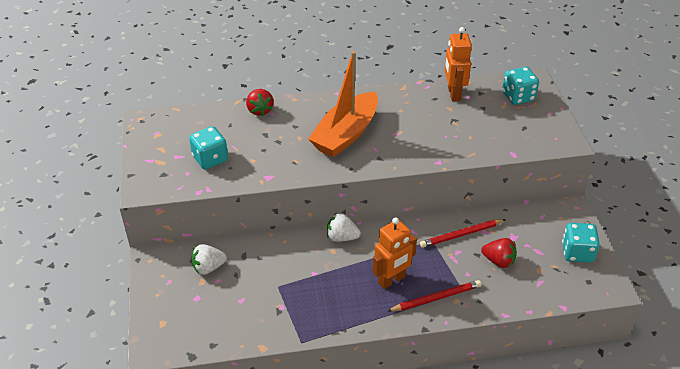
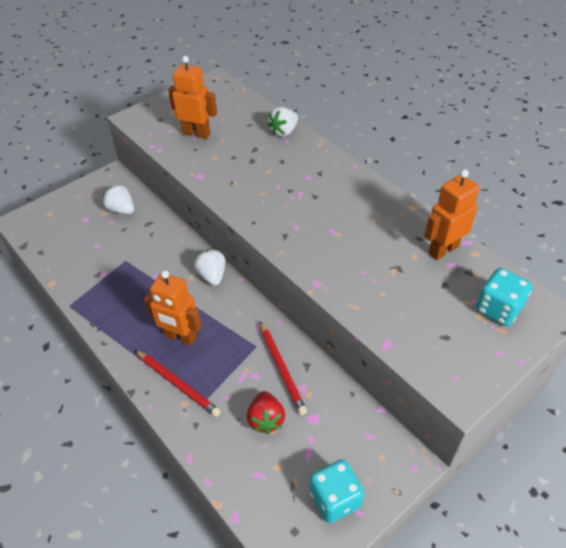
camera: 60 degrees right, 5 degrees up
turquoise dice [189,126,228,170] -> orange robot [168,56,217,139]
red strawberry [246,89,274,116] -> white strawberry [268,107,298,137]
orange boat [308,51,378,157] -> none
red pencil [420,219,506,248] -> red pencil turned 150 degrees counterclockwise [260,321,307,415]

